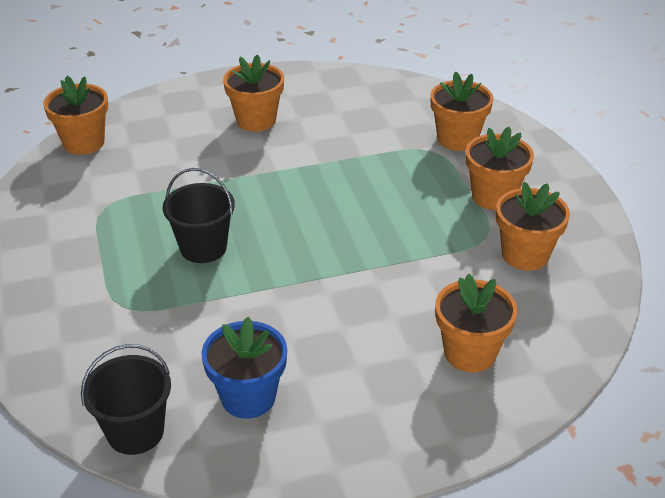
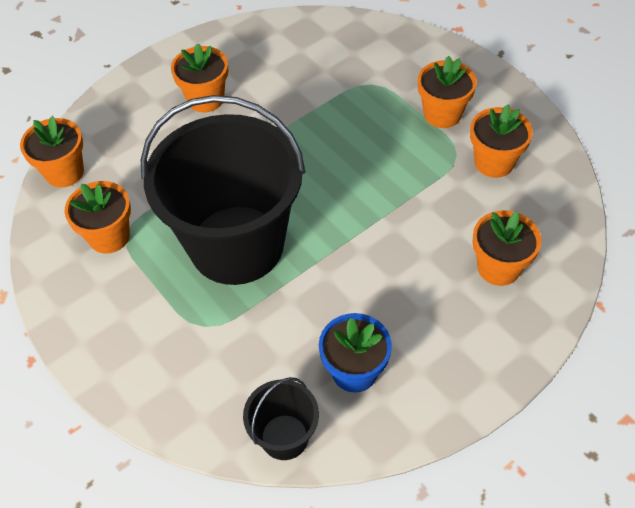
camera: 20 degrees left, 15 degrees up
black bucket [163,168,235,263] -> black bucket [141,95,305,285], size x2.28
orange flower pot [430,71,493,151] -> orange flower pot moved to [64,181,131,254]

